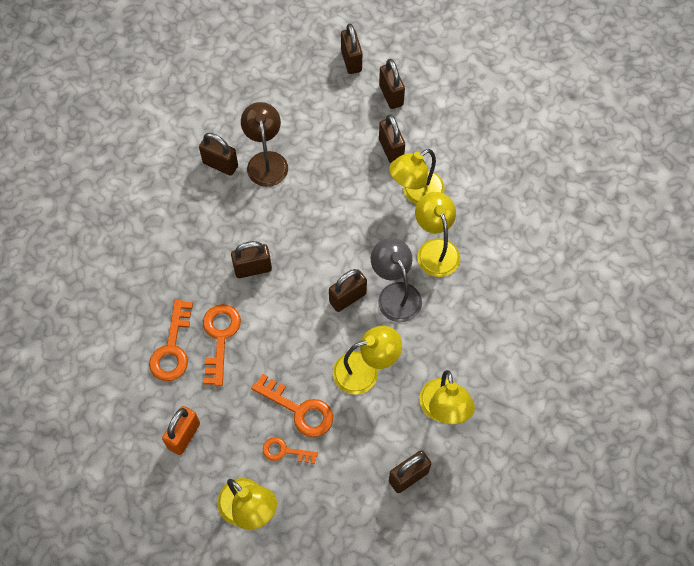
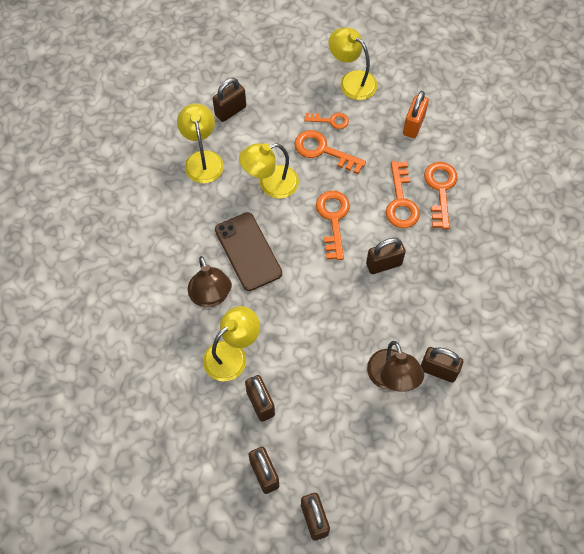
camera: 175 degrees right, 0 degrees up
brown padlock [329,269,367,312] -> none
grey lamp [371,238,422,322] -> brown phone [215,212,282,291]
yellow lamp [415,192,460,277] -> brown lamp [188,256,232,308]
none -> orange key [316,191,350,260]

